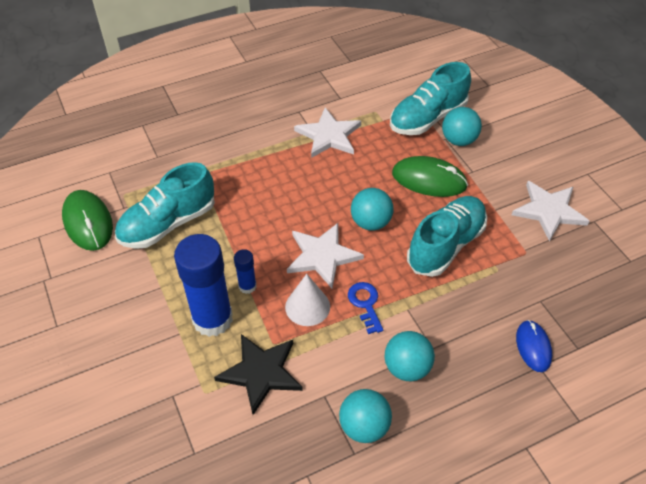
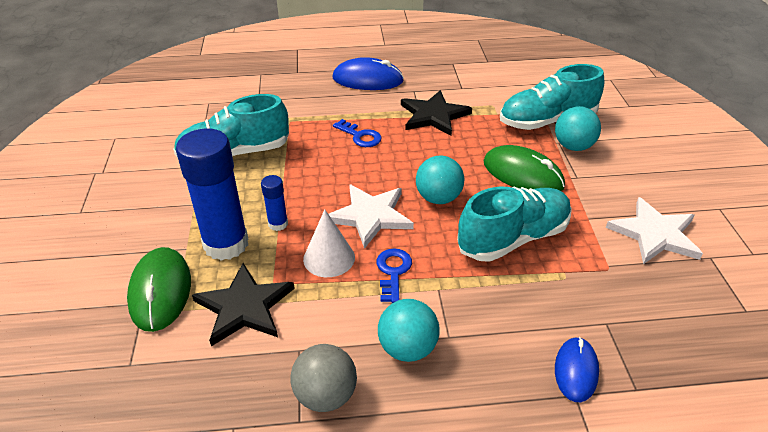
camera: 20 degrees right, 10 degrees down
green mouse [62,190,113,251] -> green mouse moved to [127,247,191,332]
white star [294,108,361,158] -> black star [401,90,472,136]
turquoise ball [339,389,392,443] -> grey ball [290,344,357,412]
none -> blue mouse [333,57,404,90]
none -> blue key [333,119,382,147]

